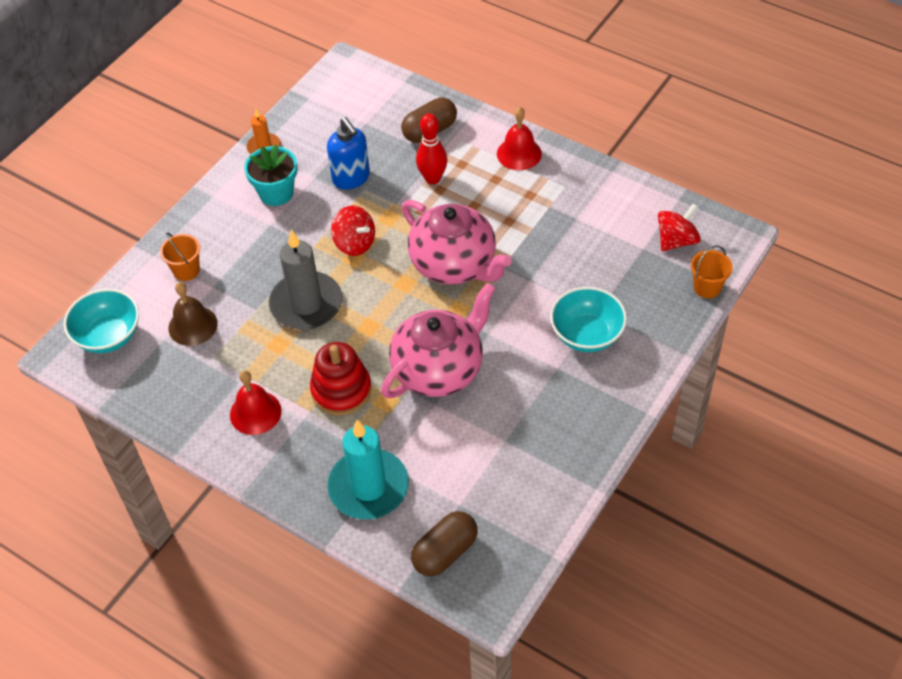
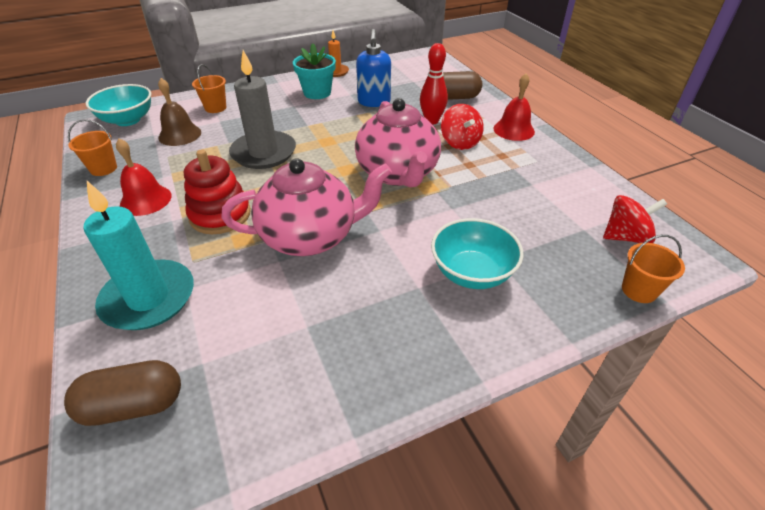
camera: 30 degrees right, 10 degrees down
red spinning top [331,205,375,256] -> red spinning top moved to [441,104,484,150]
none -> orange bucket [68,119,117,176]

